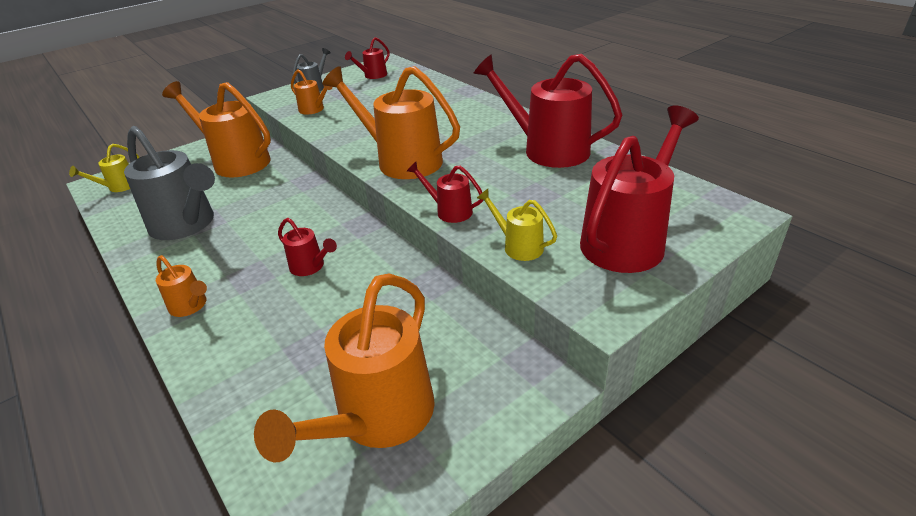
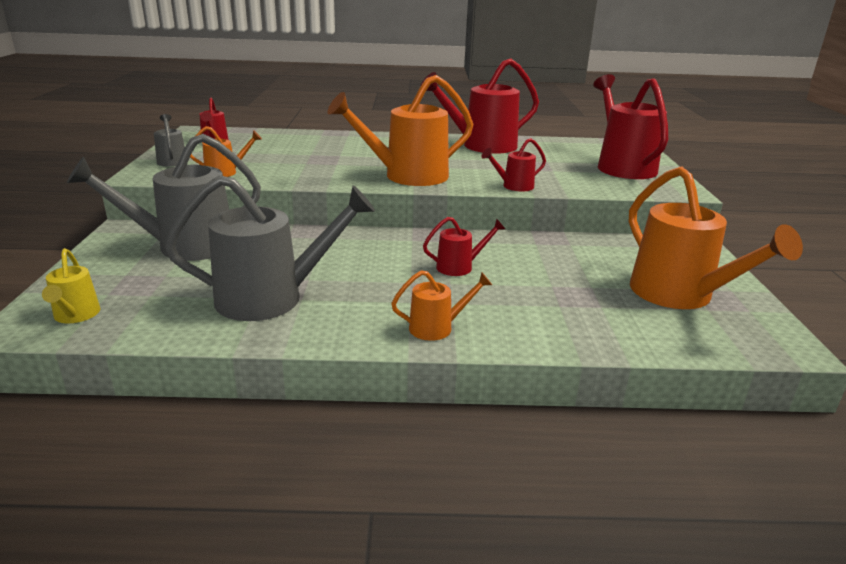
camera: 55 degrees left, 10 degrees down
orange watering can [162,81,271,178] -> grey watering can [67,134,261,261]
yellow watering can [477,189,557,261] -> none

